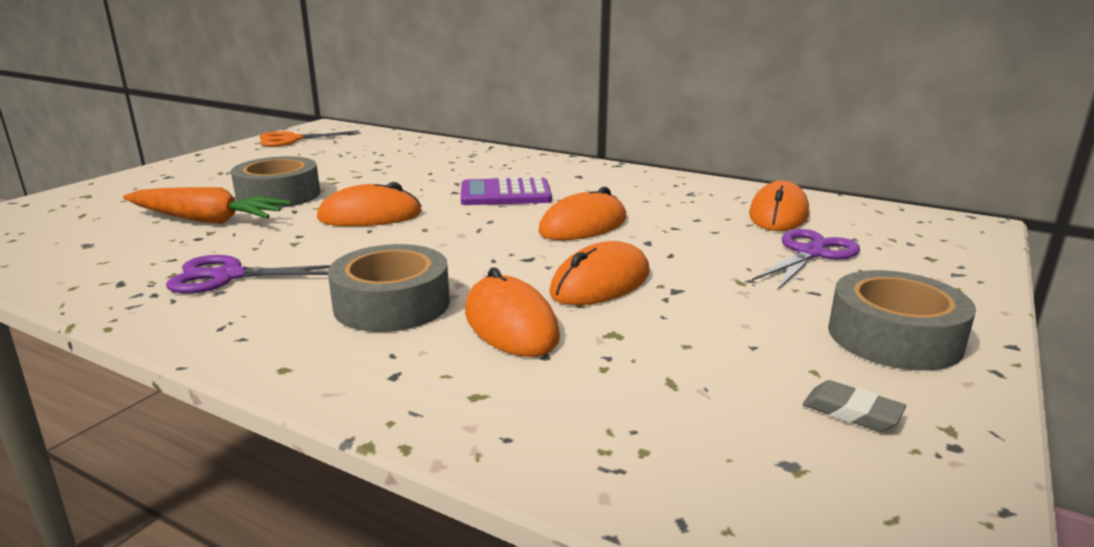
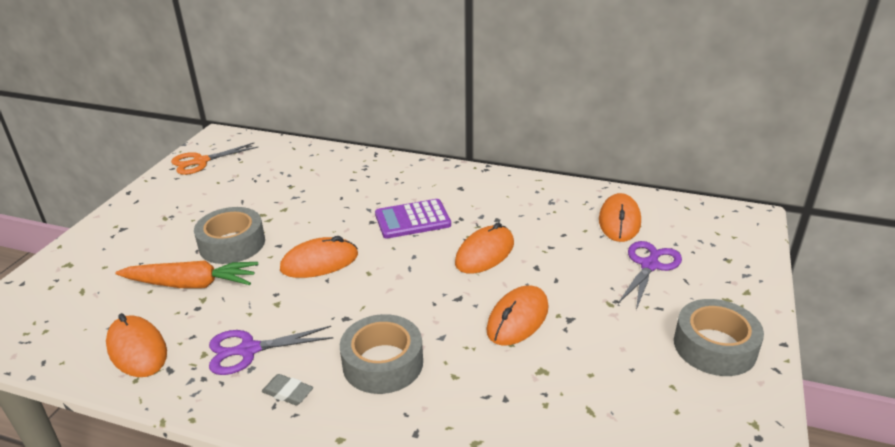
camera: 10 degrees left, 10 degrees up
orange mouse [465,267,560,357] -> orange mouse moved to [106,313,167,377]
grey eraser [803,380,907,432] -> grey eraser moved to [262,374,313,405]

